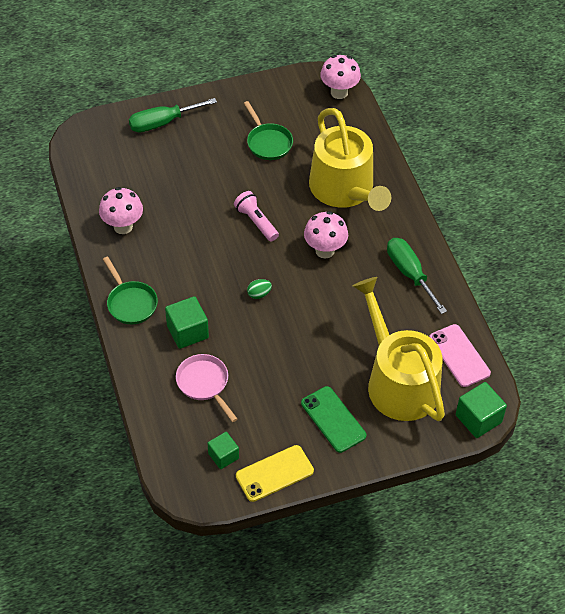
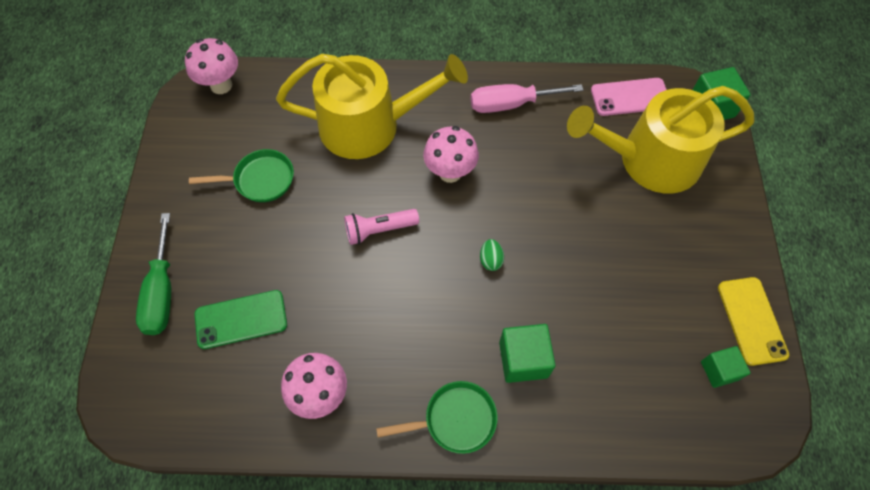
camera: 70 degrees left, 10 degrees up
pink pan [176,354,237,422] -> none
green phone [301,386,366,453] -> green phone moved to [195,290,287,349]
green screwdriver [387,238,447,314] -> pink screwdriver [470,84,583,113]

